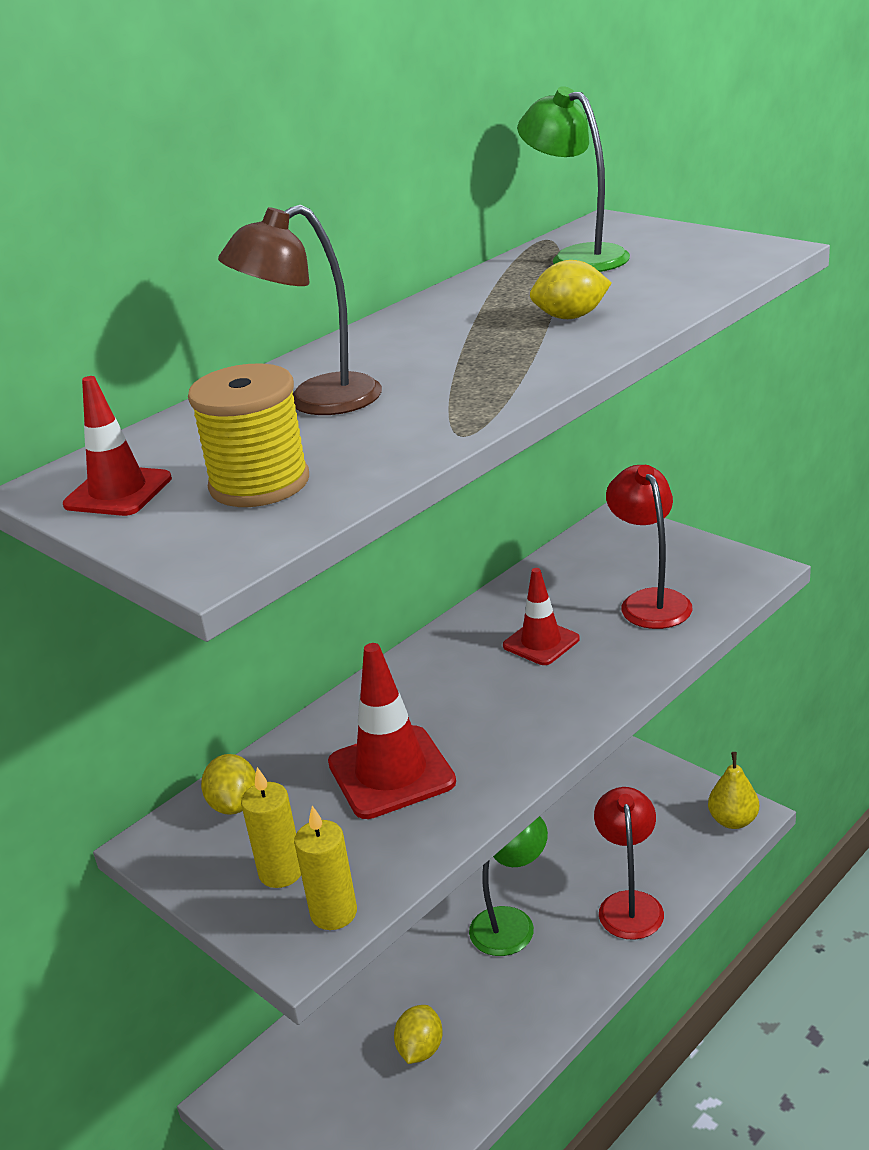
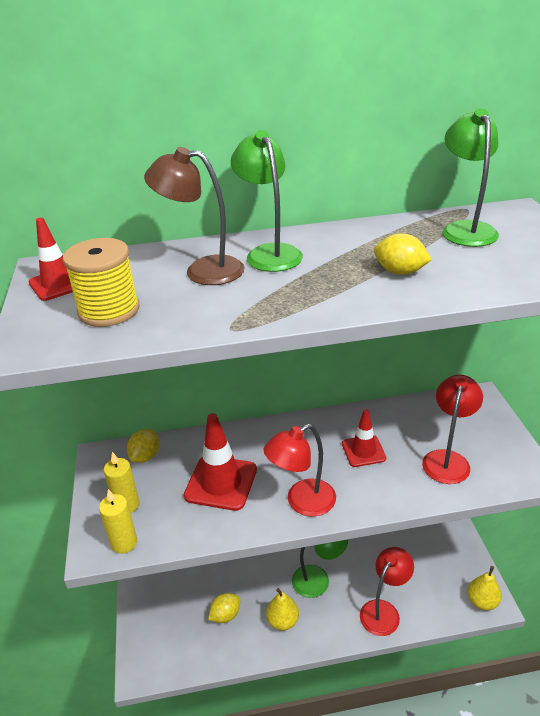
camera: 35 degrees right, 5 degrees up
none -> green lamp [231,130,303,272]
none -> red lamp [264,424,336,517]
none -> yellow pear [266,588,299,630]

